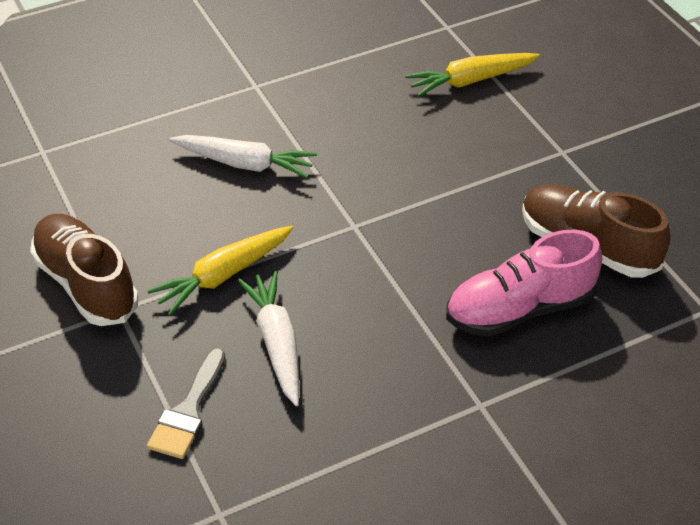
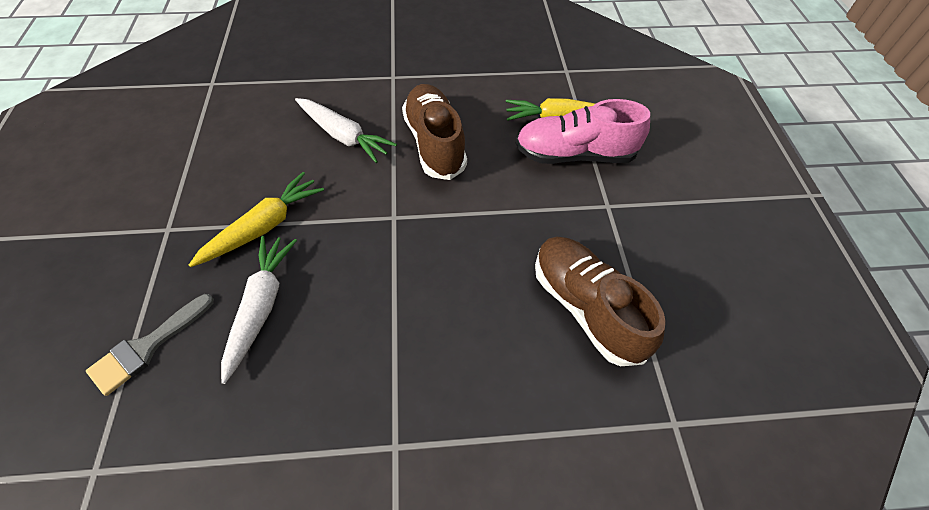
camera: 20 degrees right, 10 degrees up
brown shoe [30,214,139,326] -> brown shoe moved to [402,84,467,180]
yellow carrot [147,226,293,315] -> yellow carrot turned 150 degrees clockwise [189,172,324,267]
pink shoe [446,230,602,336] -> pink shoe moved to [516,99,650,164]

